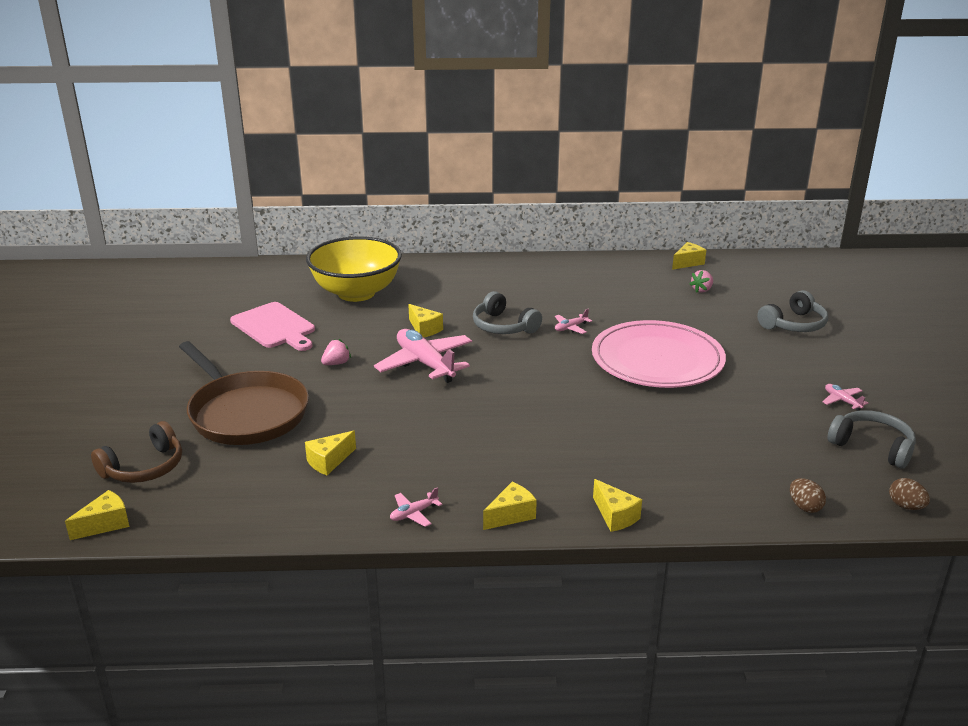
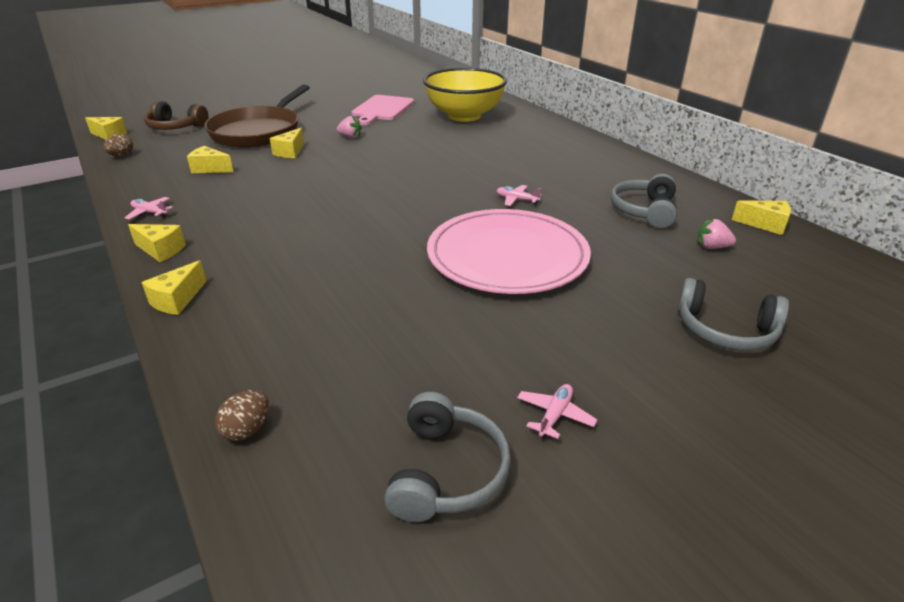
camera: 60 degrees right, 5 degrees up
pink plane [374,329,472,383] -> none
yellow cheese [408,304,443,337] -> yellow cheese moved to [270,128,304,158]
grey headphones [473,291,542,334] -> grey headphones moved to [611,174,677,228]
brown egg [889,478,930,510] -> brown egg moved to [104,134,133,156]

